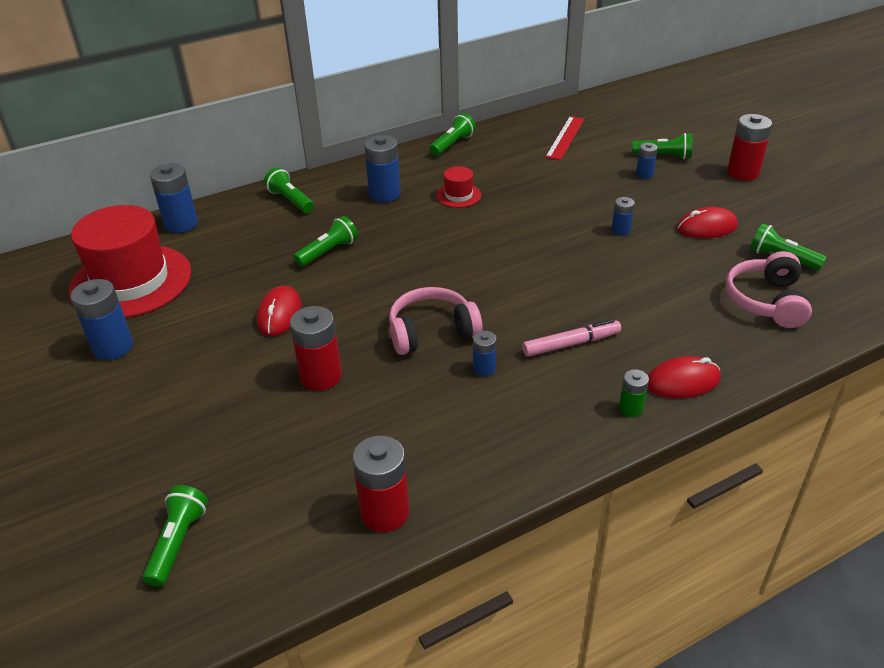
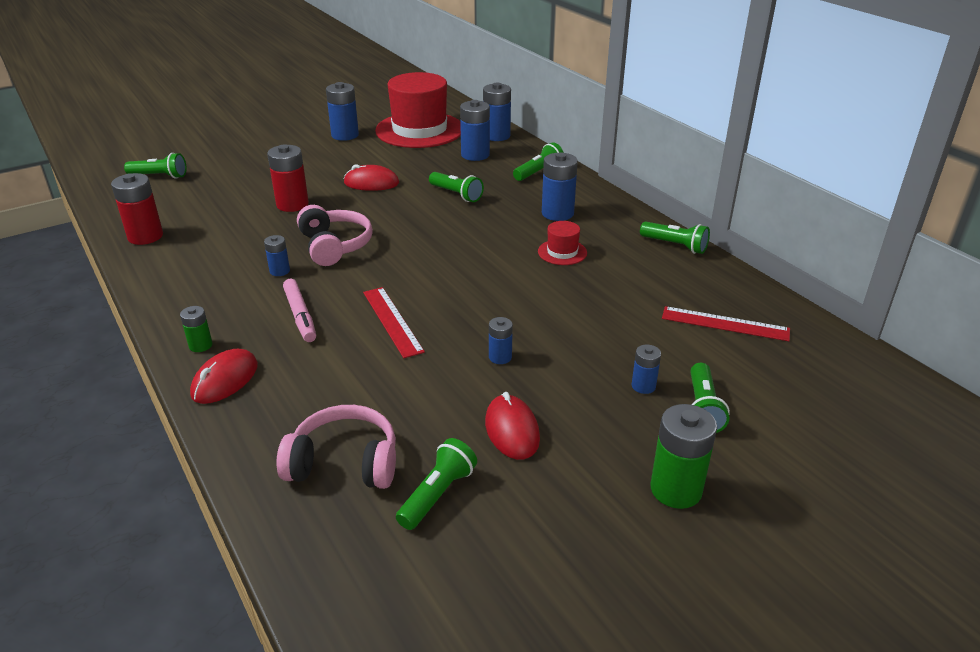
camera: 85 degrees right, 5 degrees down
red mouse [648,356,721,398] -> red mouse turned 45 degrees clockwise [190,349,258,404]
red battery [727,114,772,181] -> green battery [650,404,717,509]
none -> red ruler [363,287,425,358]
none -> blue battery [460,100,490,161]

